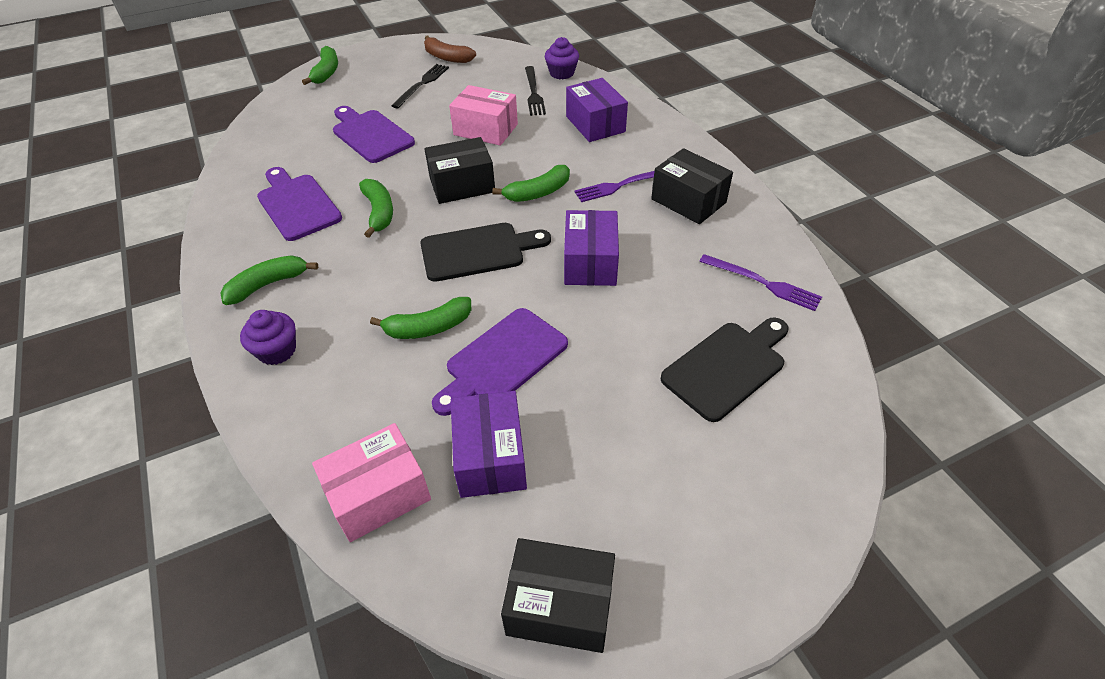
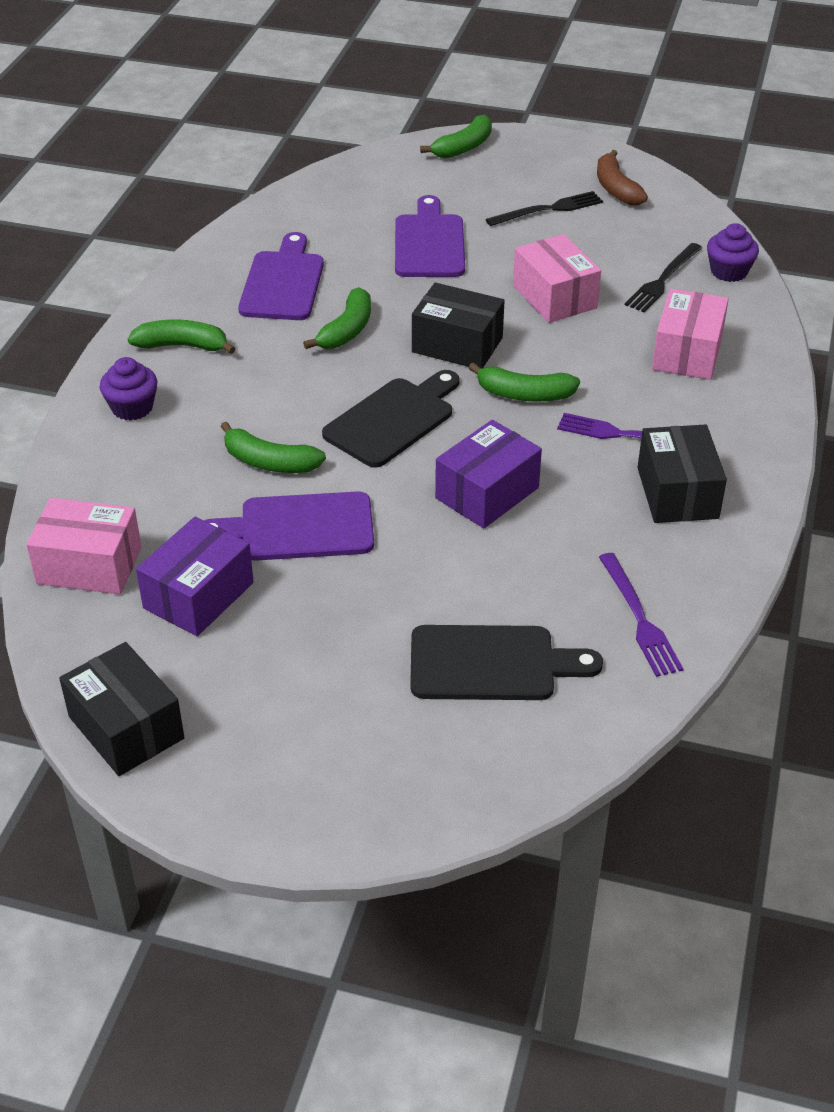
camera: 40 degrees right, 5 degrees down
black cutting board [420,223,551,282] -> black cutting board turned 75 degrees counterclockwise [322,370,460,468]
purple box [566,78,628,142] -> pink box [652,288,729,380]

